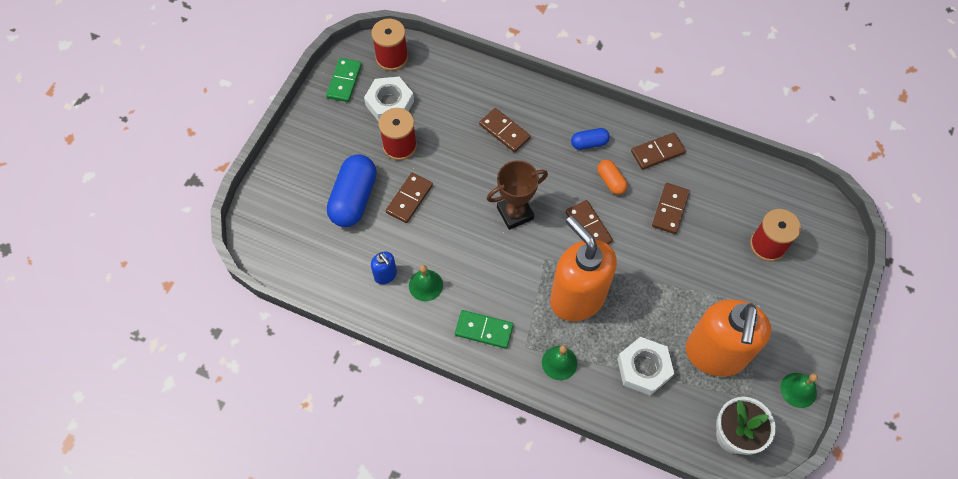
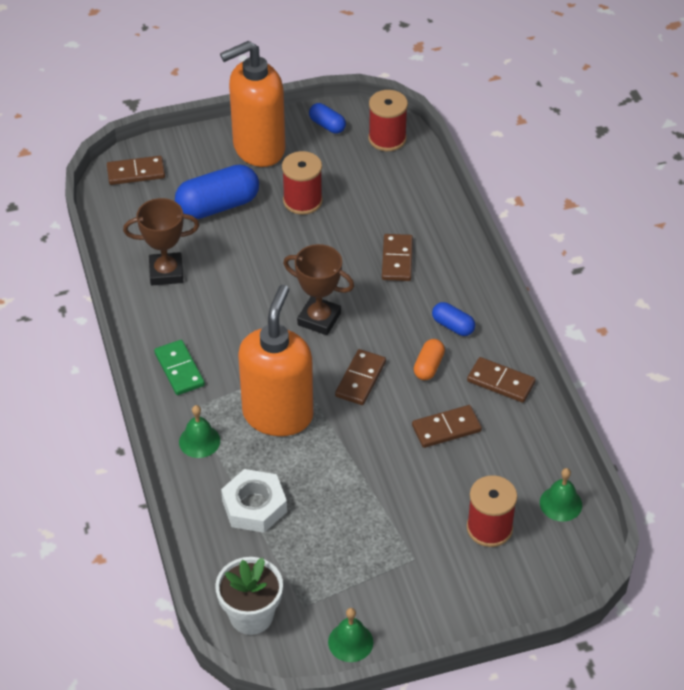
camera: 50 degrees right, 15 degrees down
green domino [326,58,362,102] -> blue capsule [309,103,346,134]
white nut [364,77,414,122] -> none
blue soap dispenser [371,252,397,284] -> brown trophy [123,198,199,285]
brown domino [386,173,433,223] -> brown domino moved to [107,156,165,185]
green bell [409,265,443,301] -> green bell moved to [540,468,582,522]
orange soap dispenser [686,299,771,377] -> orange soap dispenser moved to [220,41,285,167]

